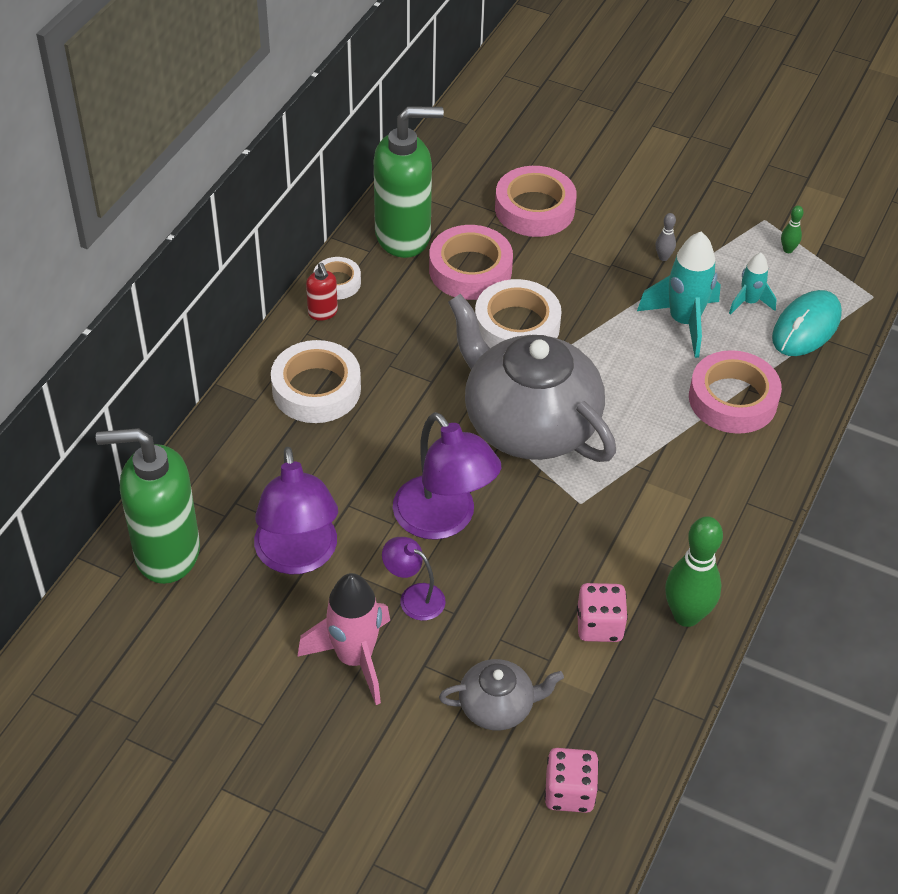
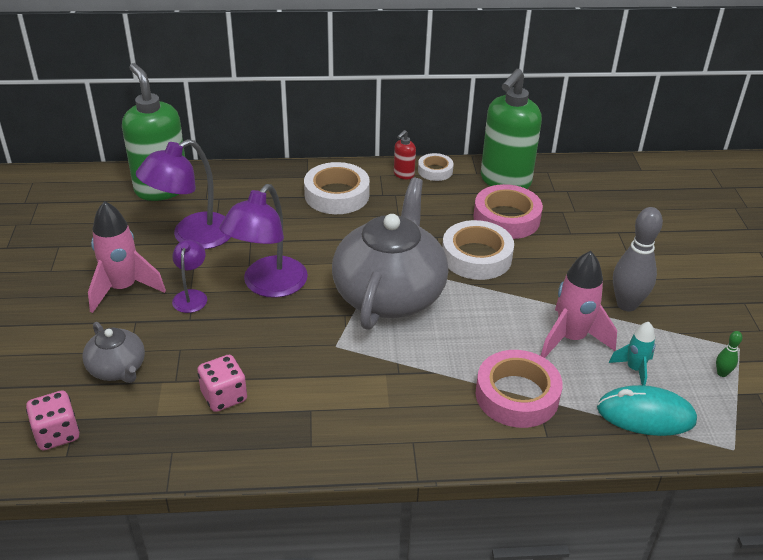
camera: 60 degrees right, 10 degrees down
green soap dispenser [374,106,444,258] -> green soap dispenser turned 75 degrees clockwise [481,69,542,189]
pink tape [495,166,577,237] -> none
turquoise rocket [637,232,721,358] -> pink rocket [541,251,617,358]
grey bowling pin [656,213,676,261] -> grey bowling pin [613,207,663,312], size x2.24
green bowling pin [665,516,723,627] -> none

